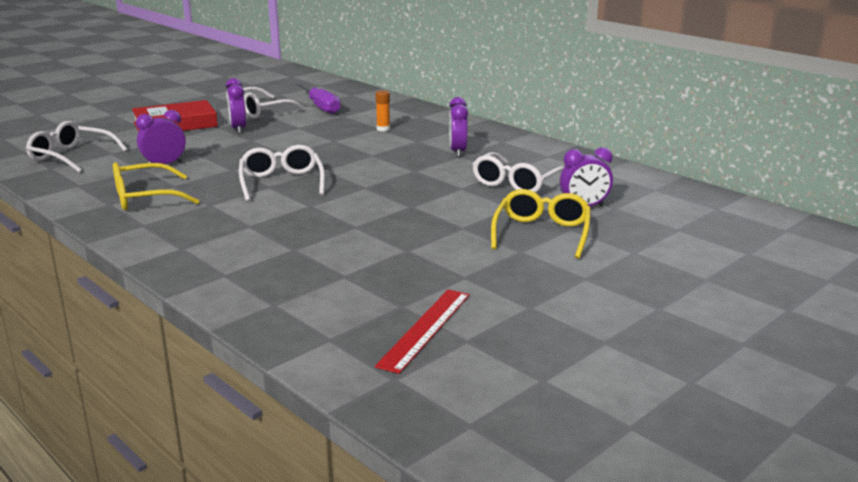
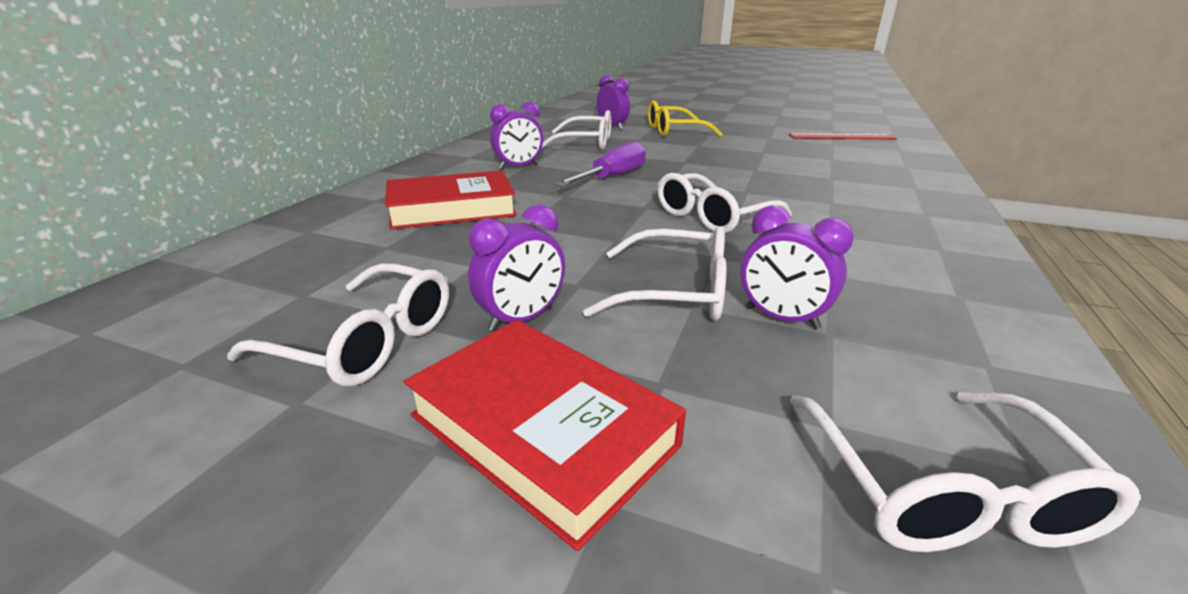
camera: 115 degrees left, 5 degrees up
yellow glasses [113,162,199,210] -> none
purple screwdriver [296,83,341,114] -> purple screwdriver moved to [554,141,646,187]
orange glue stick [376,90,390,131] -> red book [385,171,517,229]
none -> white glasses [583,226,727,321]

